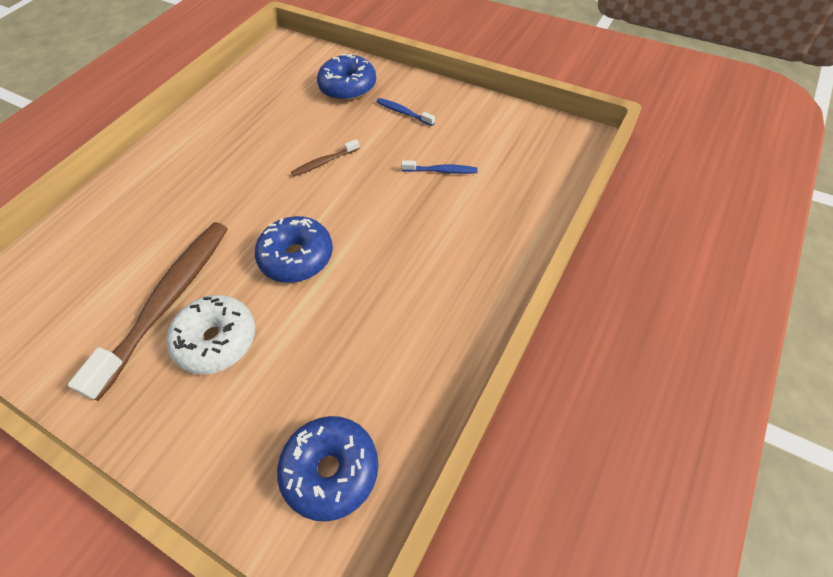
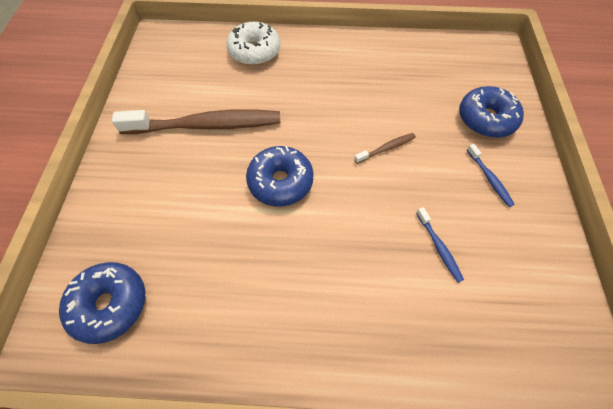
camera: 60 degrees right, 5 degrees up
white donut [166,295,255,375] -> white donut moved to [226,22,280,66]
brown toothbrush [291,139,360,177] -> brown toothbrush turned 120 degrees clockwise [354,133,416,164]
blue toothbrush [376,98,435,126] -> blue toothbrush turned 150 degrees clockwise [467,144,515,207]

